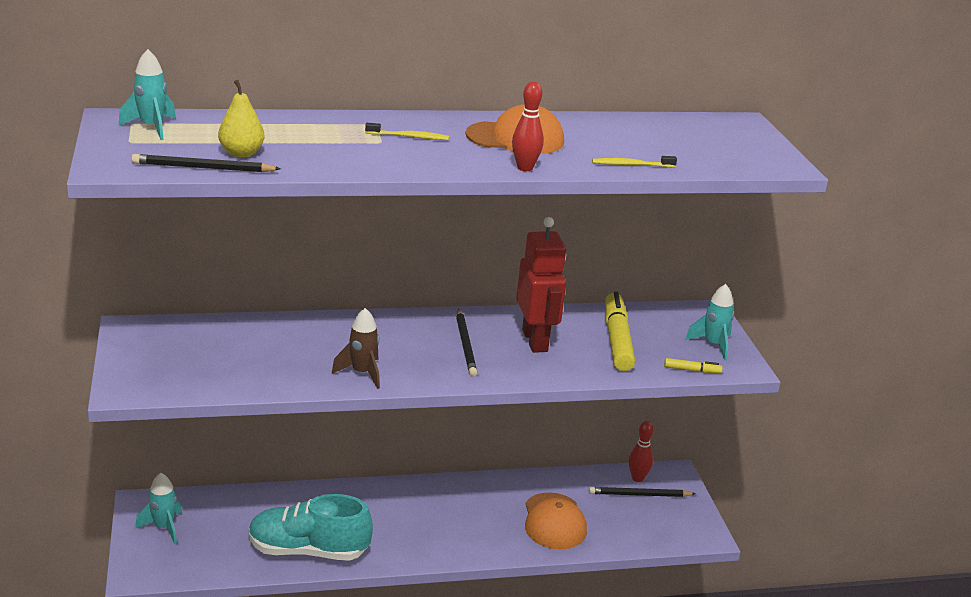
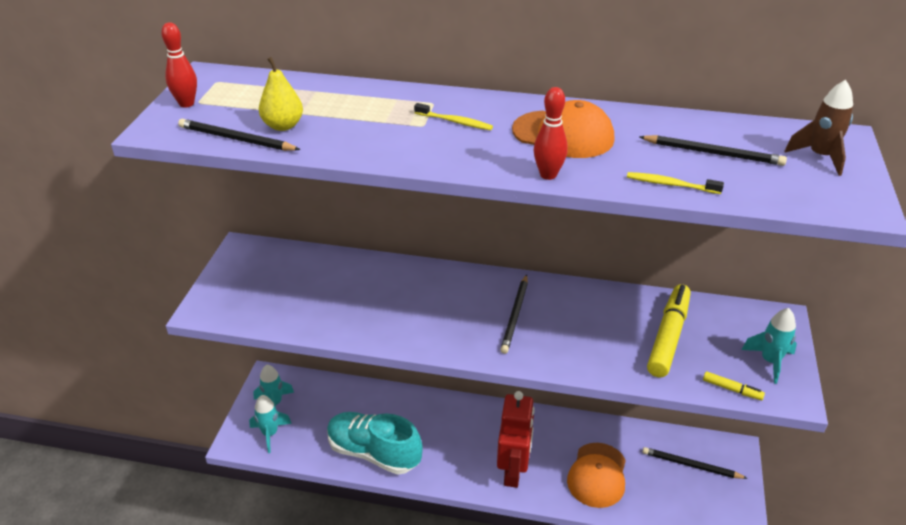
camera: 25 degrees right, 10 degrees up
turquoise rocket [119,49,176,140] -> turquoise rocket moved to [249,395,292,453]
brown rocket [332,308,380,389] -> brown rocket moved to [784,80,853,176]
red robot [516,217,566,353] -> red robot moved to [497,391,535,488]
red bowling pin [629,421,654,482] -> red bowling pin moved to [161,22,197,107]
none -> black pencil [639,135,787,166]

